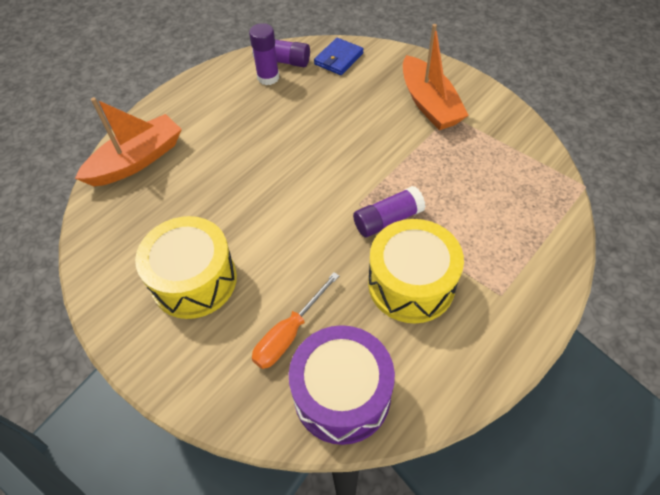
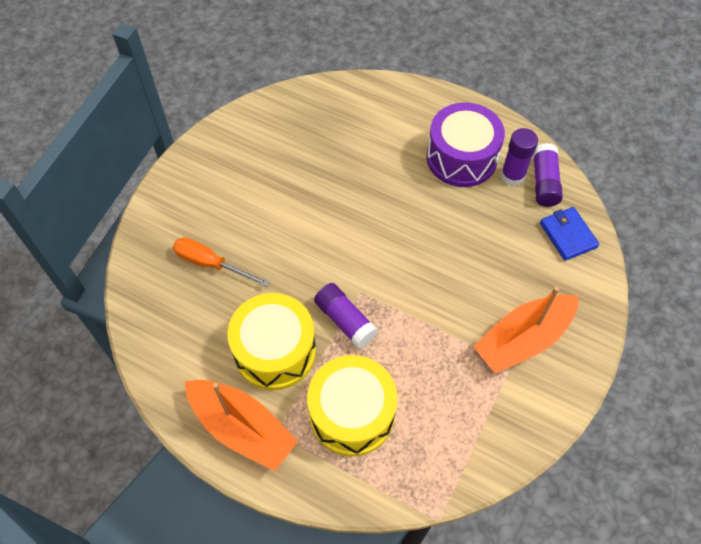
camera: 75 degrees right, 5 degrees up
orange boat [75,97,182,186] -> orange boat moved to [185,380,298,471]
yellow drum [135,216,237,319] -> yellow drum moved to [307,355,398,456]
purple drum [289,325,395,445] -> purple drum moved to [427,102,505,187]
blue wallet [314,38,364,75] -> blue wallet turned 45 degrees clockwise [540,207,599,261]

